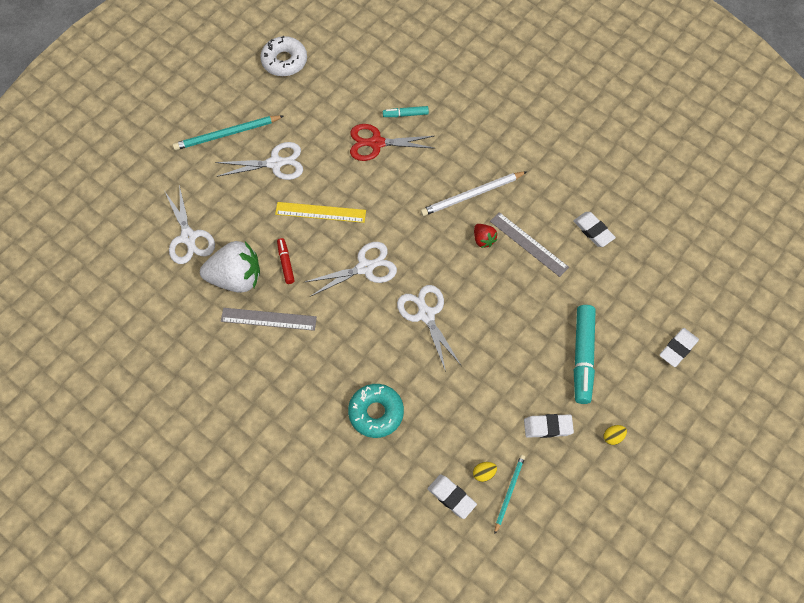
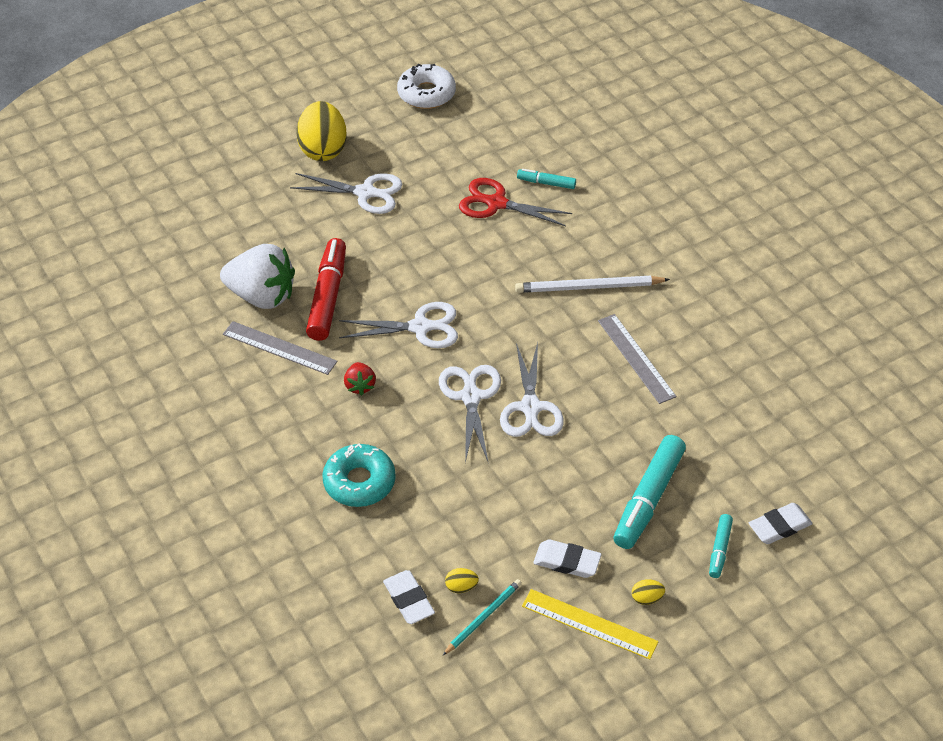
camera: 20 degrees right, 15 degrees down
white scissors [165,185,215,264] -> white scissors moved to [500,342,564,437]
turquoise pencil [173,116,283,150] -> yellow egg [297,101,347,161]
yellow ruler [275,202,366,223] -> yellow ruler moved to [522,589,659,660]
red marker [277,238,295,284] -> red marker [306,238,346,341], size x1.96
red strawberry [474,224,497,248] -> red strawberry moved to [344,362,376,395]
white eraser [573,212,616,247] -> none
none -> turquoise marker [709,514,733,578]

